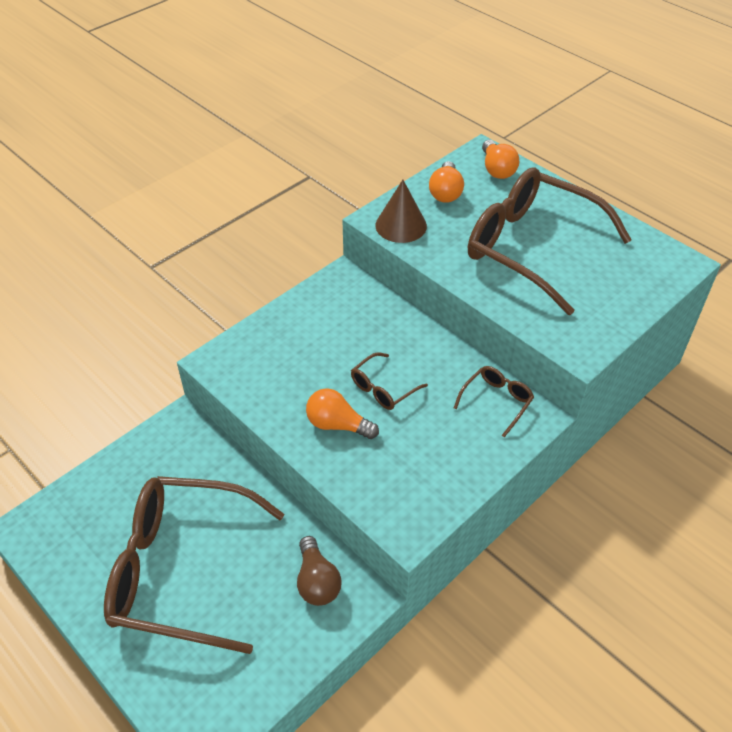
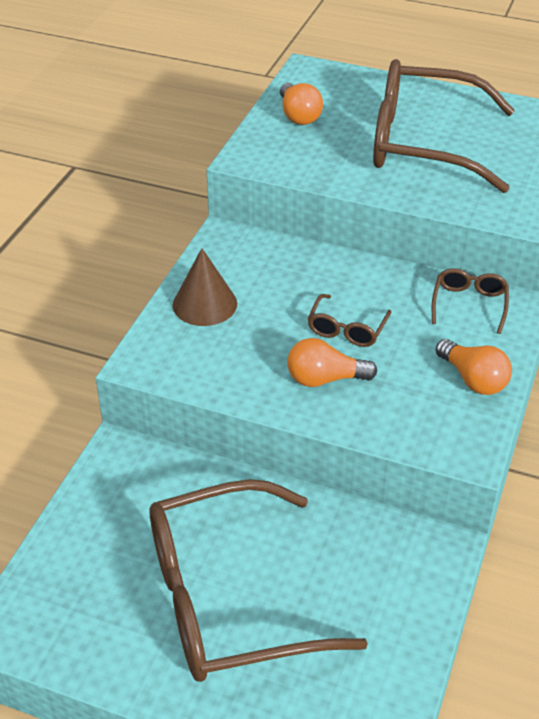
camera: 25 degrees left, 5 degrees down
brown light bulb [297,536,342,606] -> none
brown cone [375,180,427,243] -> brown cone moved to [173,248,237,326]
orange light bulb [482,140,519,179] -> orange light bulb moved to [436,339,512,395]

